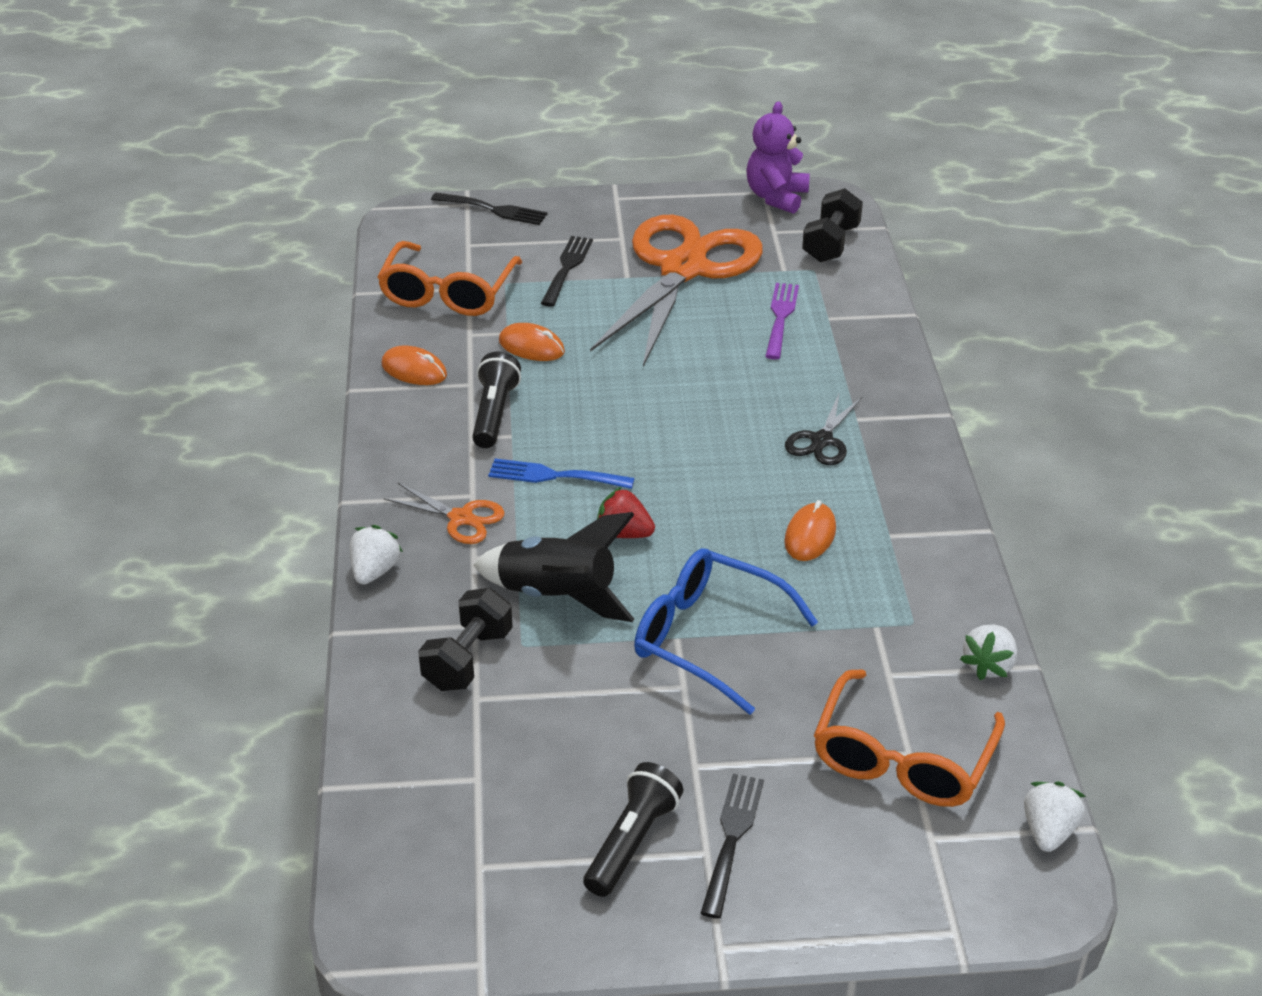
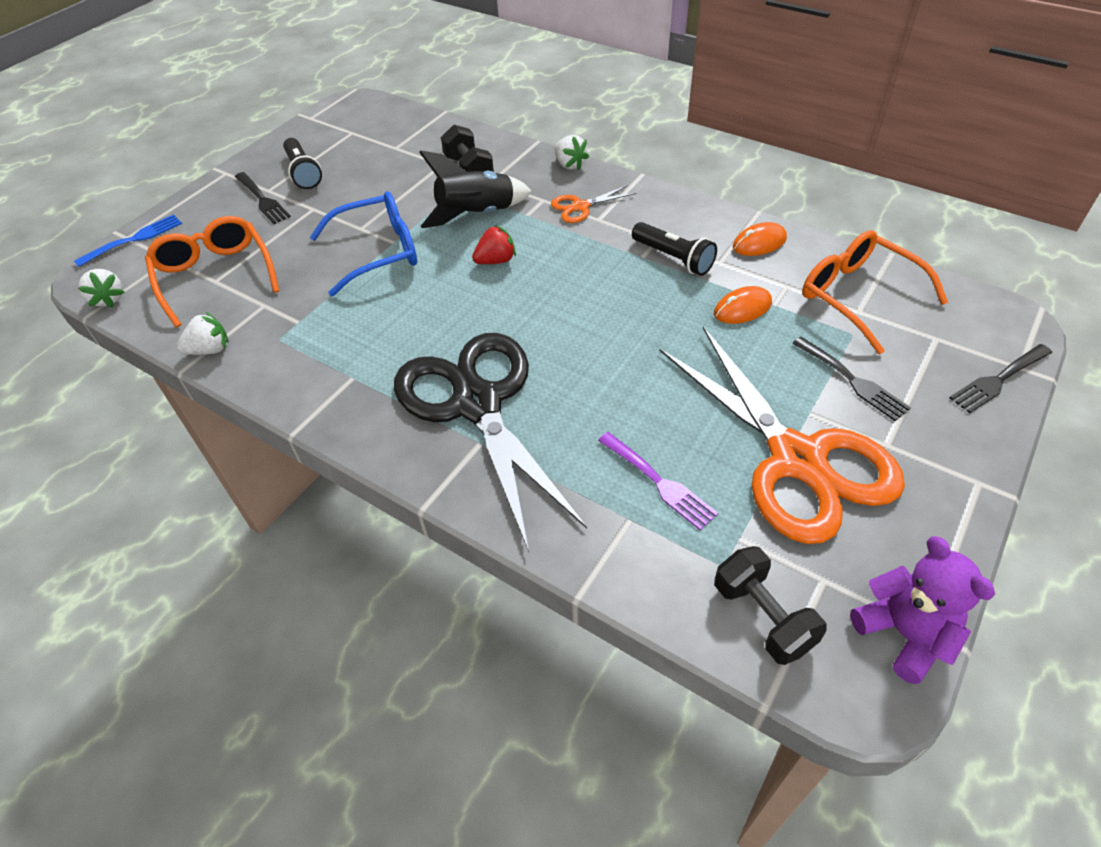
camera: 130 degrees right, 10 degrees up
blue fork [488,459,635,489] -> blue fork moved to [74,214,182,267]
orange mouse [784,500,836,561] -> none
black scissors [785,394,862,465] -> black scissors [394,333,587,552], size x2.44
white strawberry [960,625,1017,680] -> white strawberry turned 90 degrees clockwise [177,312,228,355]

